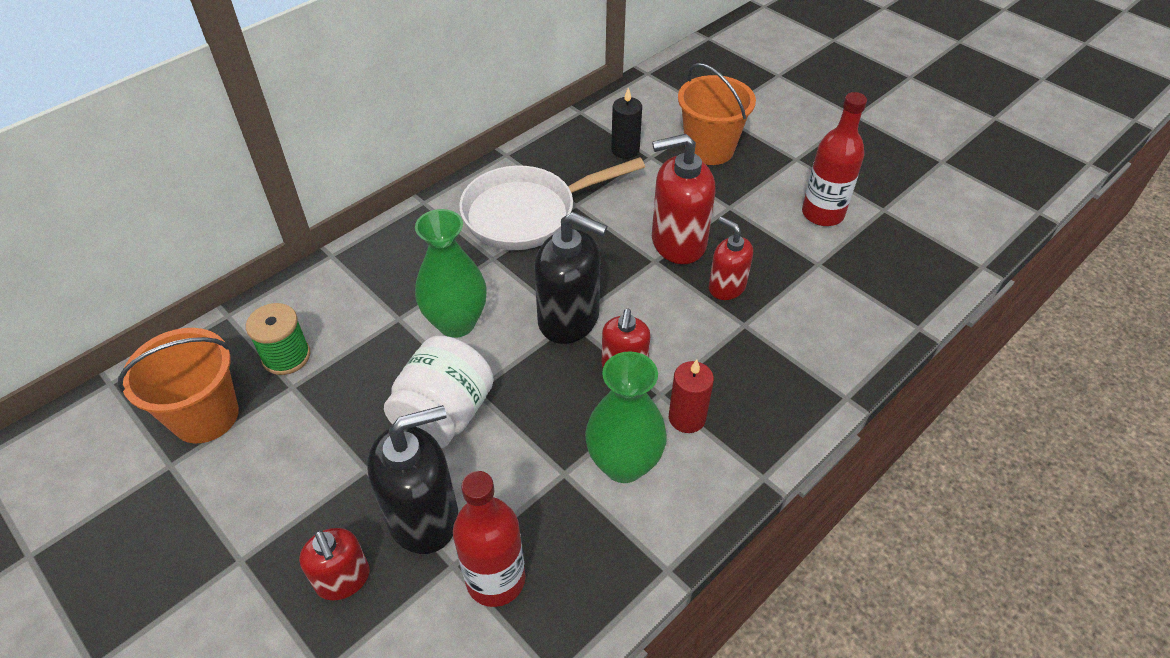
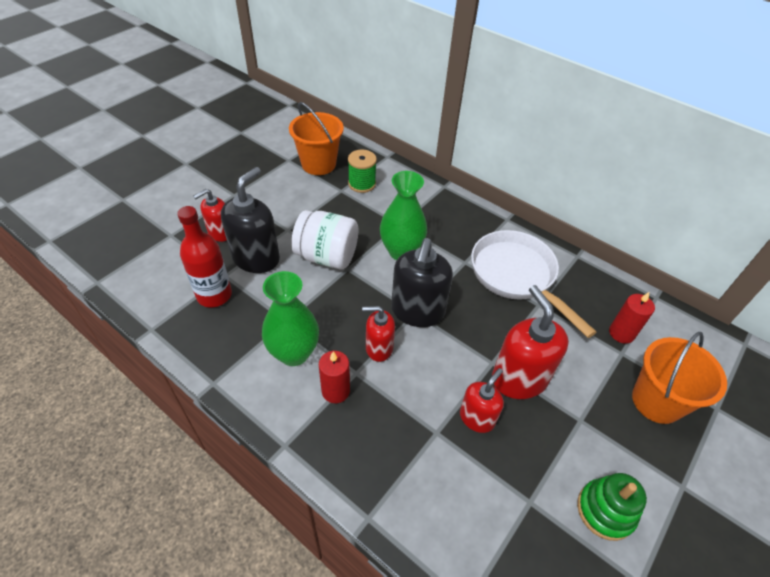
camera: 80 degrees right, 0 degrees up
black soap dispenser [367,405,458,554] -> black soap dispenser turned 120 degrees counterclockwise [221,167,280,273]
black candle [611,88,642,159] -> red candle [609,292,655,344]
red bottle [802,92,867,226] -> green stacking toy [577,473,647,541]

